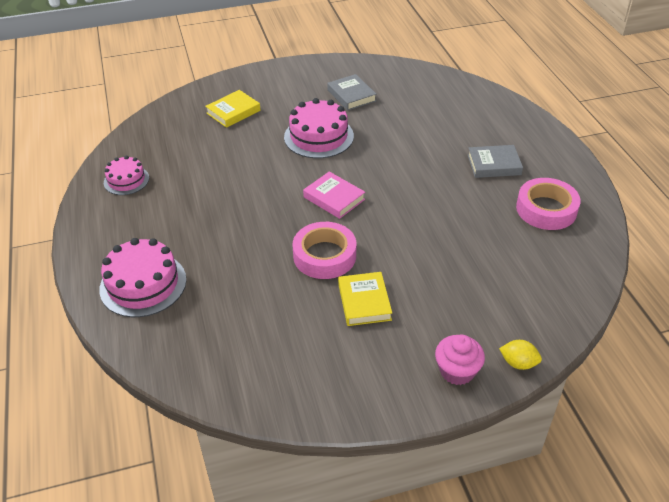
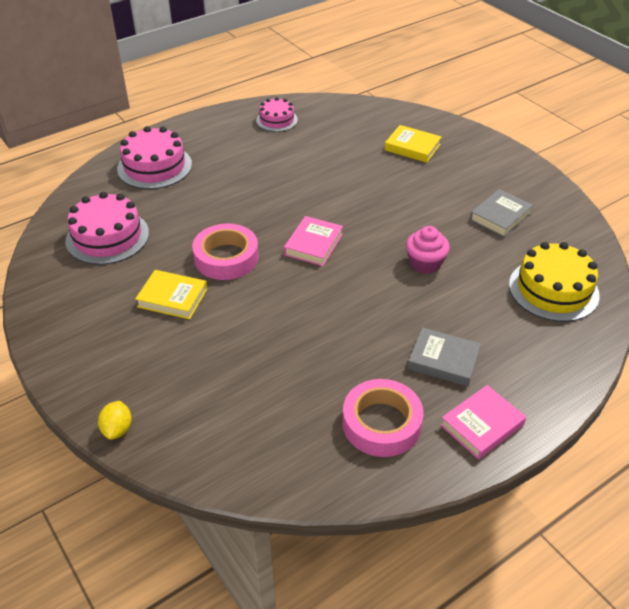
camera: 70 degrees right, 0 degrees up
pink cake [284,98,354,158] -> pink cake moved to [65,192,149,265]
yellow book [338,272,392,326] -> yellow book turned 45 degrees clockwise [135,270,207,319]
pink cupcake [435,334,485,385] -> pink cupcake moved to [406,226,450,274]
grey book [468,145,523,178] -> grey book turned 45 degrees counterclockwise [408,327,481,386]
none -> pink book [440,385,526,460]
none -> yellow cake [509,242,600,322]

